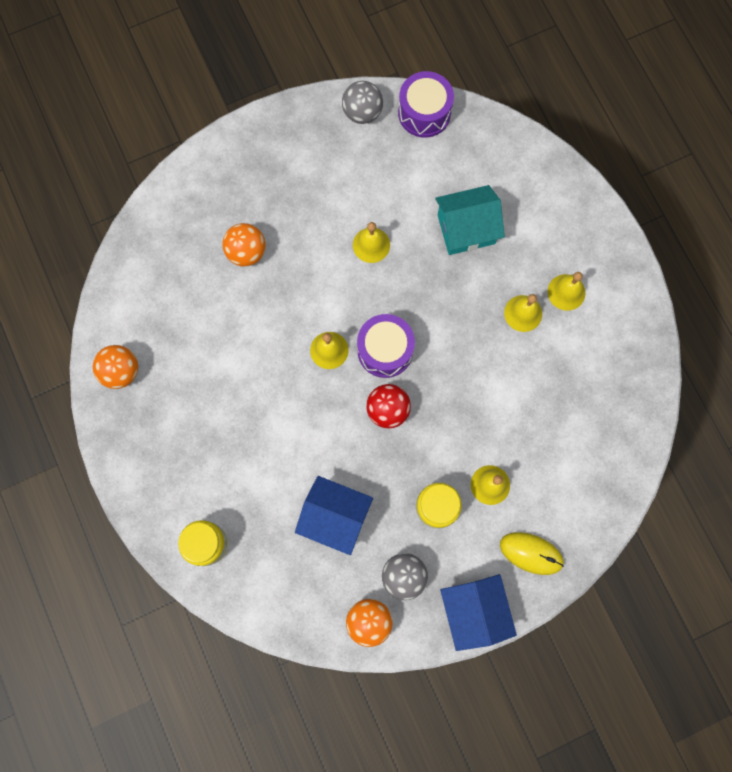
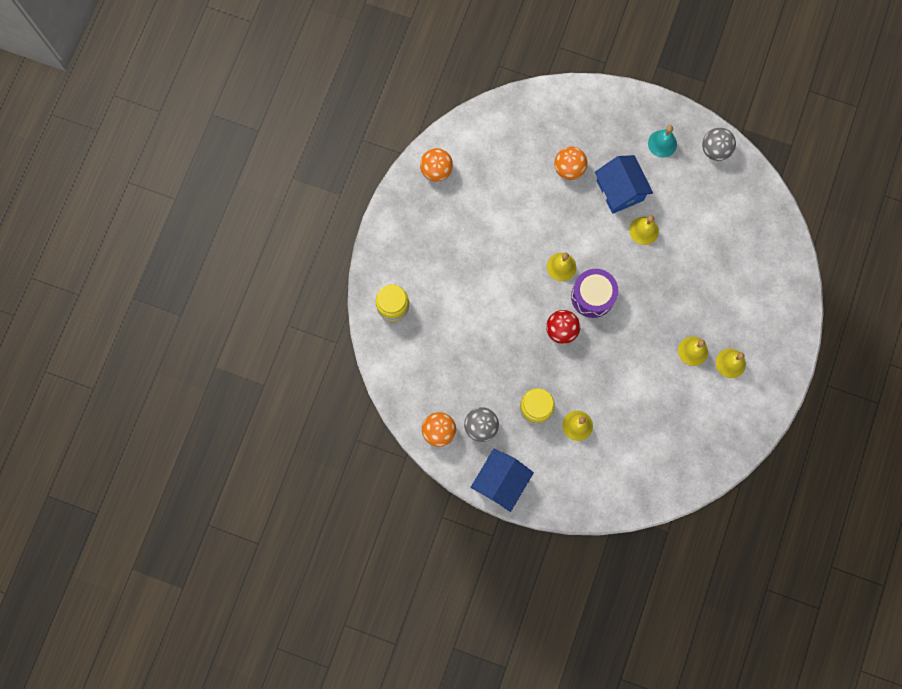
camera: 45 degrees right, 0 degrees up
blue house [295,476,373,555] -> blue house moved to [595,155,653,214]
purple drum [398,71,454,138] -> none
turquoise house [435,185,505,255] -> none
yellow mouse [500,532,564,575] -> none
none -> turquoise bell [648,125,677,158]

